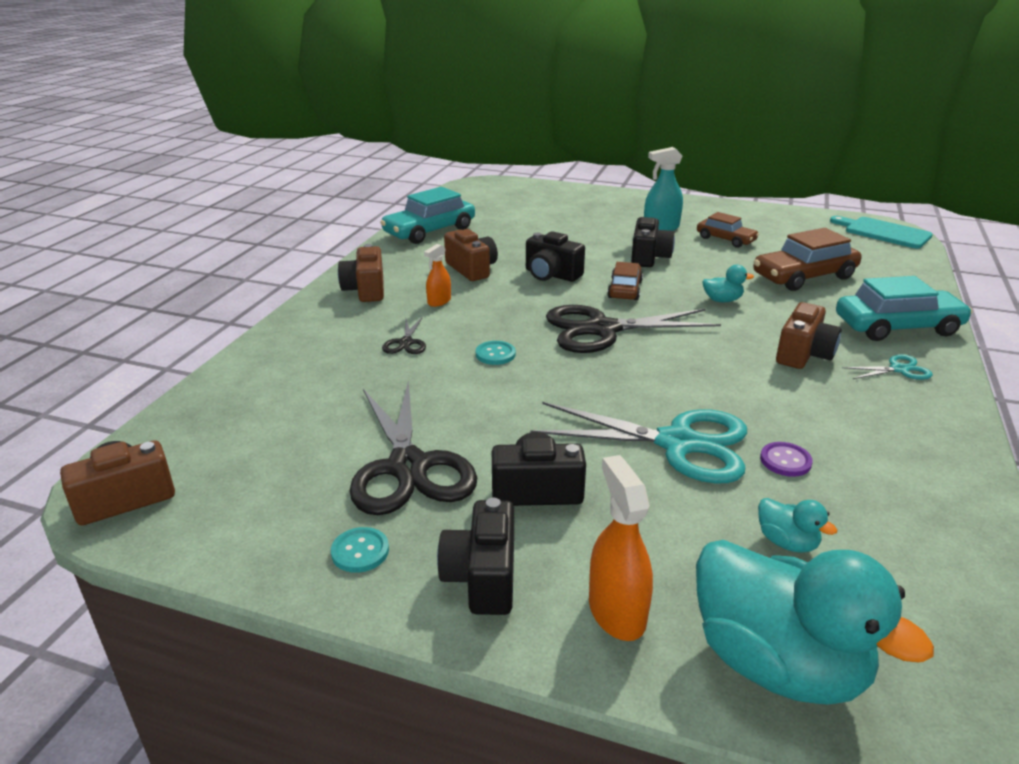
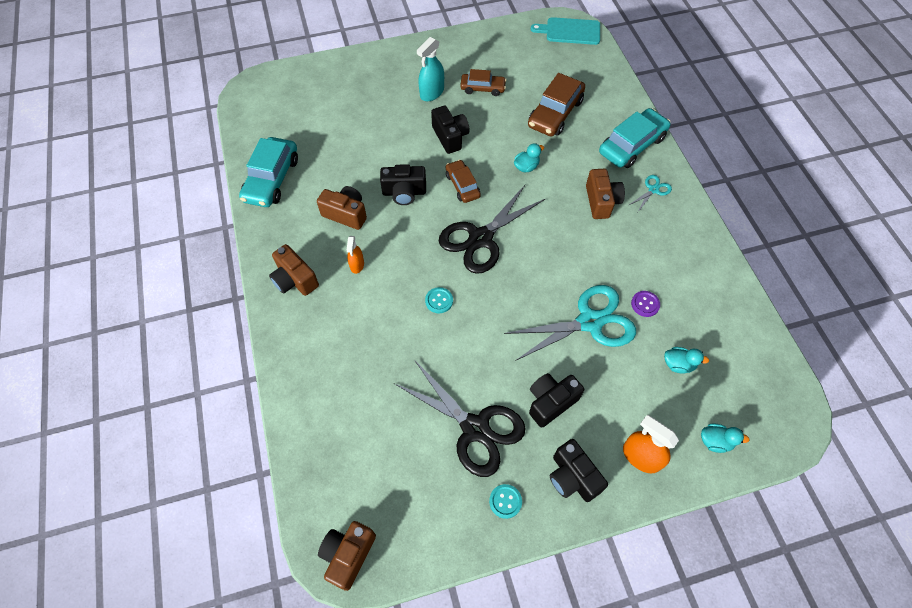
camera: 35 degrees left, 30 degrees up
black scissors [382,317,426,354] -> none
turquoise duck [696,540,934,705] -> turquoise duck [701,424,750,453], size x0.43

